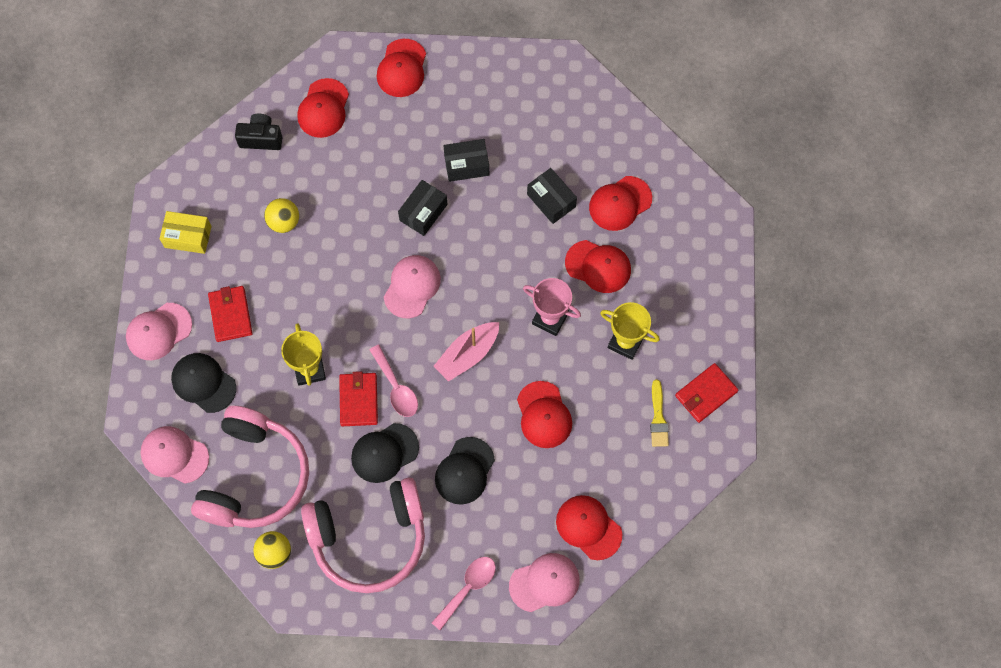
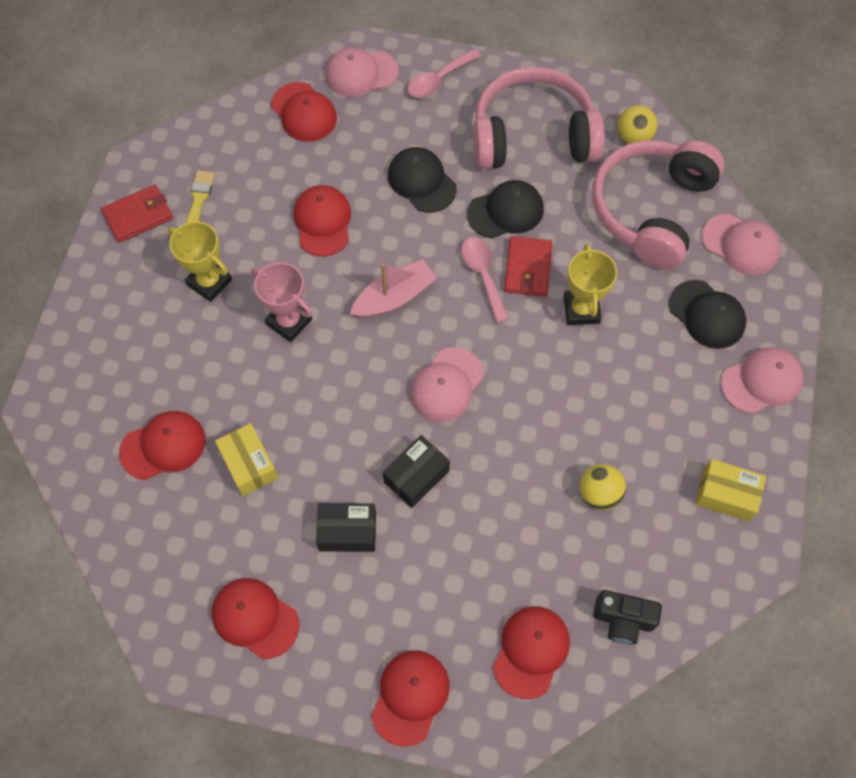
camera: 170 degrees left, 5 degrees down
red wallet [208,286,253,342] -> none
black cap [435,437,495,505] -> black cap turned 75 degrees counterclockwise [388,147,457,212]
black box [527,168,577,224] -> yellow box [215,423,278,496]
red cap [565,240,631,293] -> red cap moved to [212,578,299,659]

